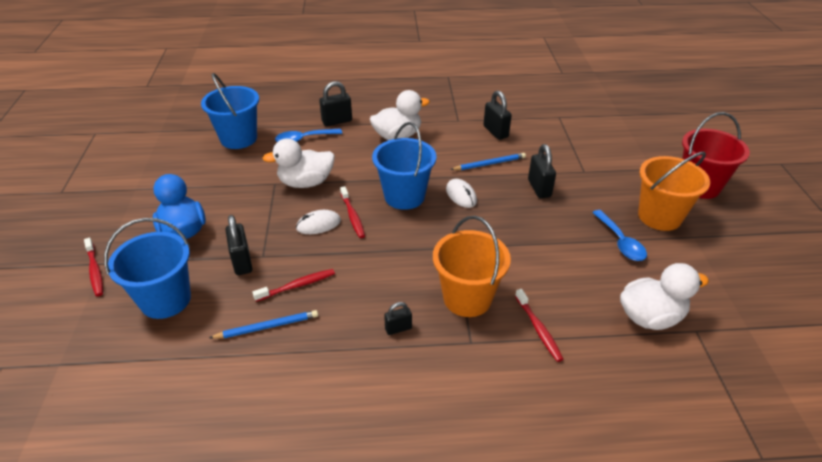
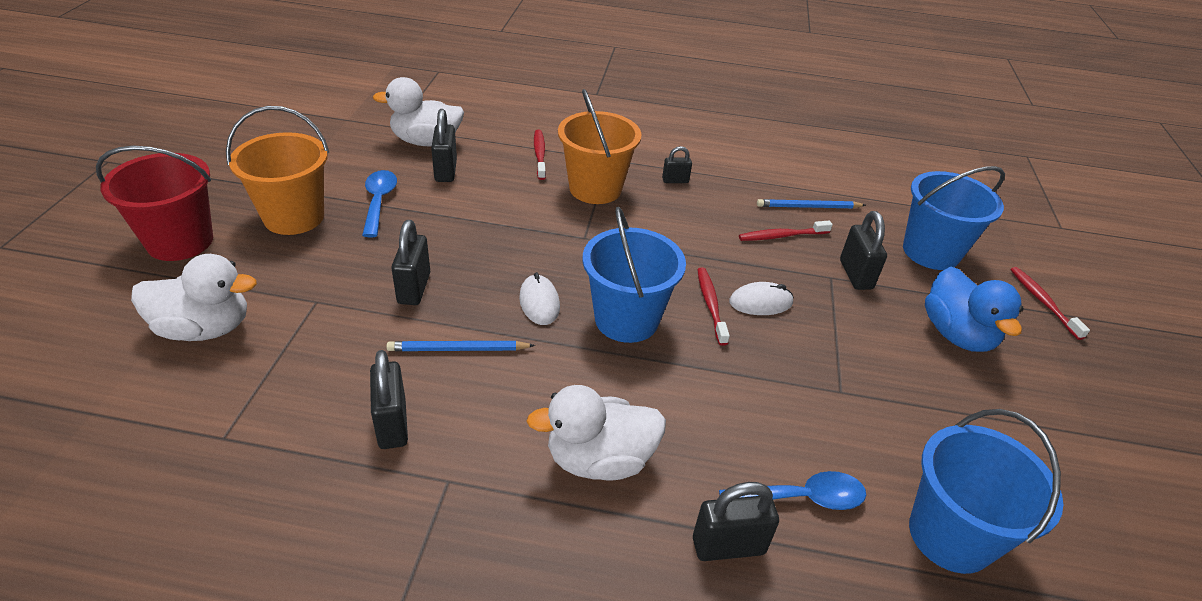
camera: 170 degrees left, 0 degrees up
white duck [262,138,335,188] -> white duck moved to [131,254,257,341]
none -> black padlock [431,109,457,182]

